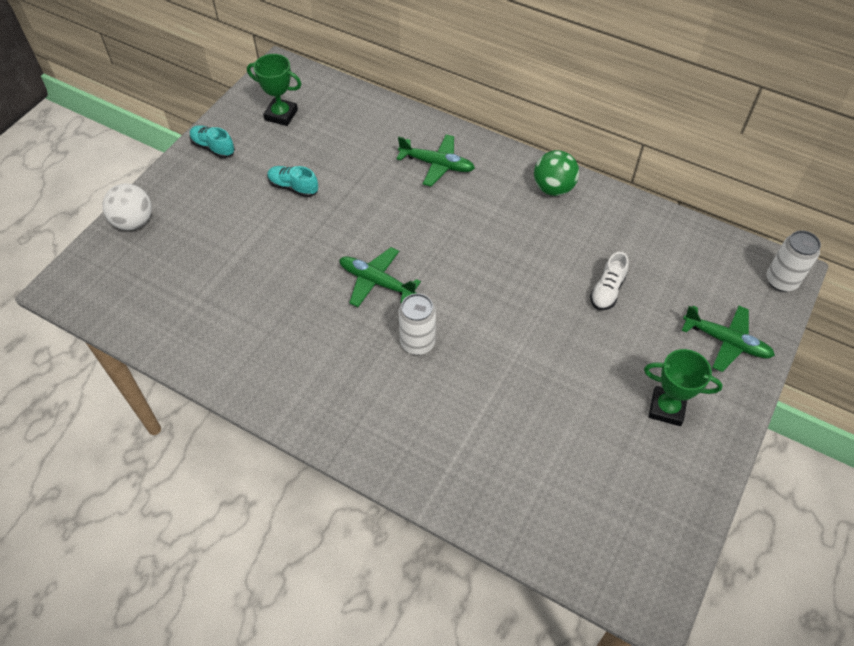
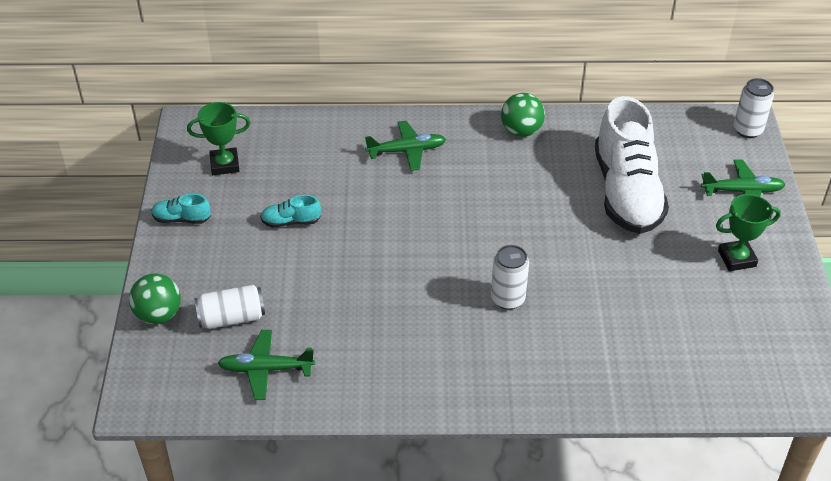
camera: 30 degrees left, 10 degrees down
white ball [103,184,152,230] -> green ball [129,274,181,324]
green plane [339,247,421,307] -> green plane moved to [218,330,315,400]
white shoe [590,252,629,310] -> white shoe [595,96,669,234], size x2.45
none -> white can [194,285,265,329]

